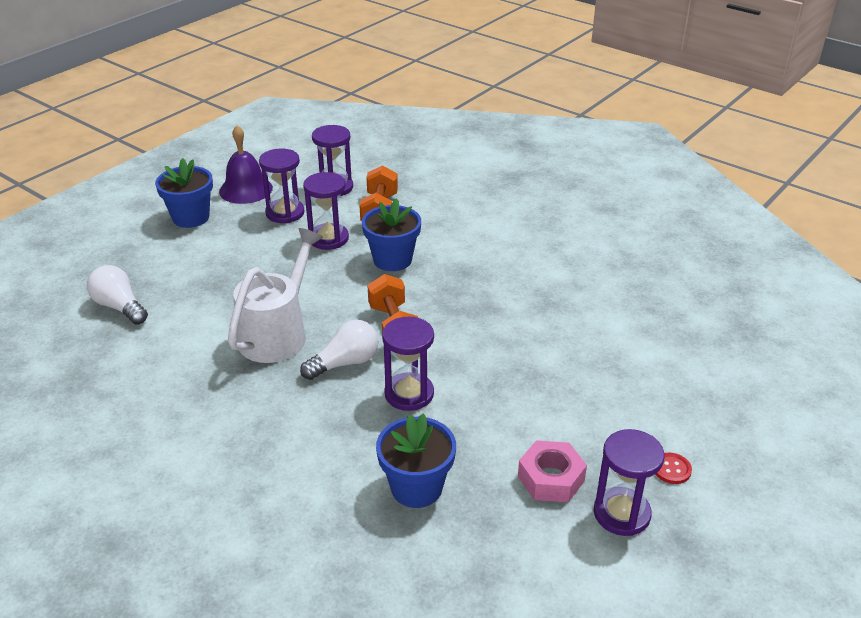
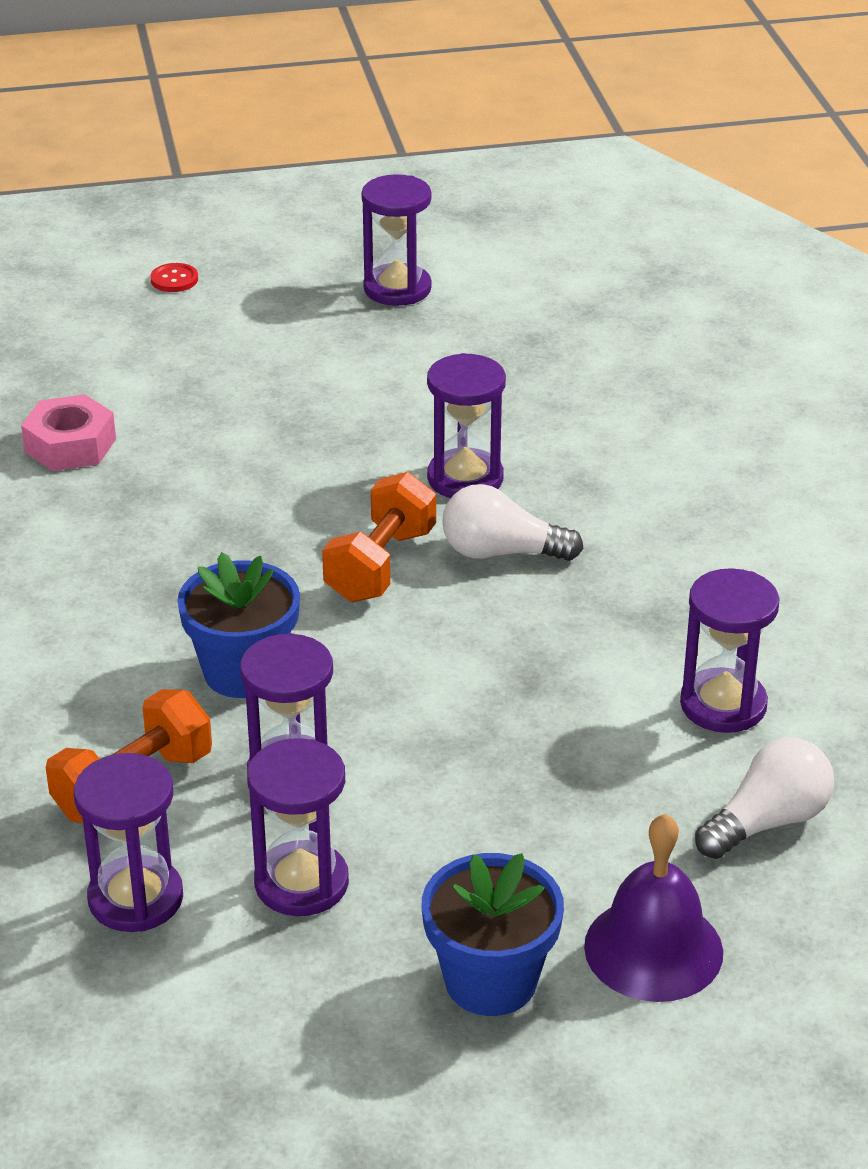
camera: 140 degrees left, 0 degrees up
white light bulb [87,265,148,325] -> white light bulb turned 120 degrees counterclockwise [695,738,834,859]
purple bell [219,125,273,204] -> purple bell moved to [584,814,723,1002]
white watering can [228,228,323,363] -> none
blue flower pot [376,413,456,508] -> none
pink nut [518,440,587,502] -> pink nut moved to [21,394,116,471]
red button [655,453,692,484] -> red button moved to [150,263,198,292]
none -> purple hourglass [680,568,780,733]

